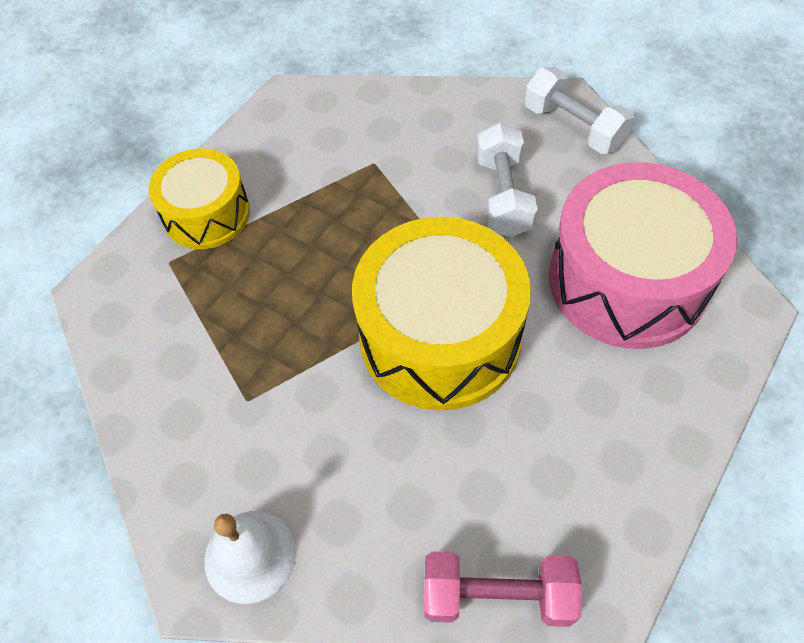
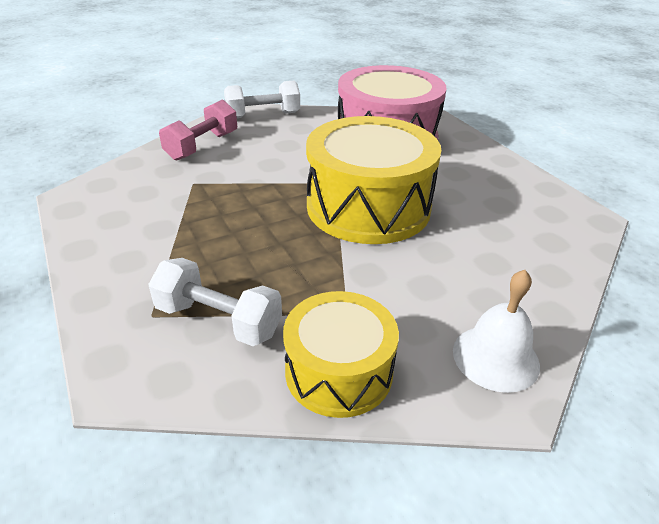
camera: 65 degrees left, 20 degrees down
yellow drum [149,149,250,249] -> yellow drum moved to [283,291,399,418]
pink dumbbell [424,551,582,627] -> pink dumbbell moved to [159,99,237,161]
white dumbbell [476,123,538,237] -> white dumbbell moved to [148,258,282,346]

